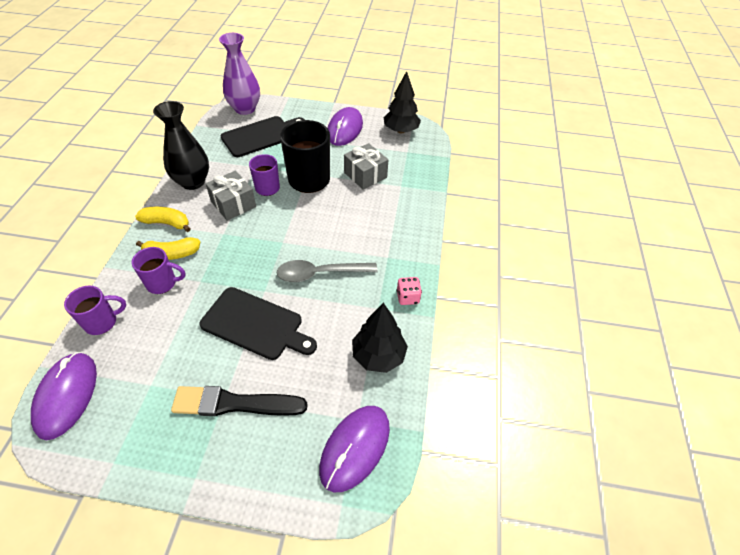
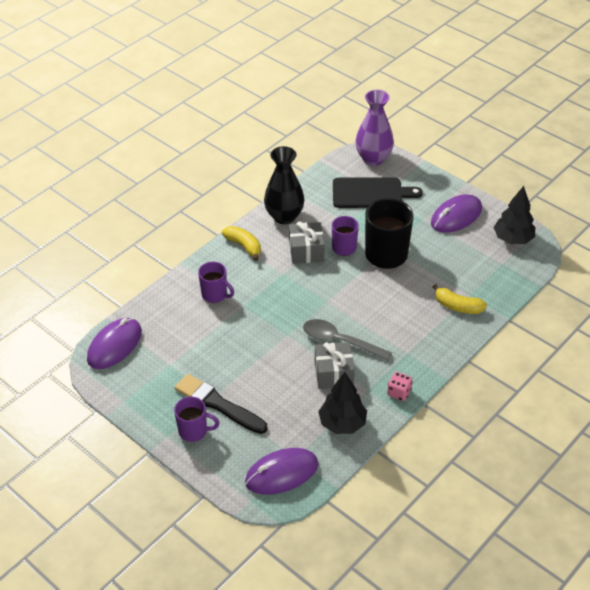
camera: 35 degrees right, 5 degrees down
purple mug [64,286,126,335] -> purple mug moved to [174,397,220,442]
yellow banana [136,237,201,260] -> yellow banana moved to [433,284,487,314]
black cutting board [199,287,317,360] -> none
grey gift [344,143,388,190] -> grey gift moved to [315,342,355,389]

